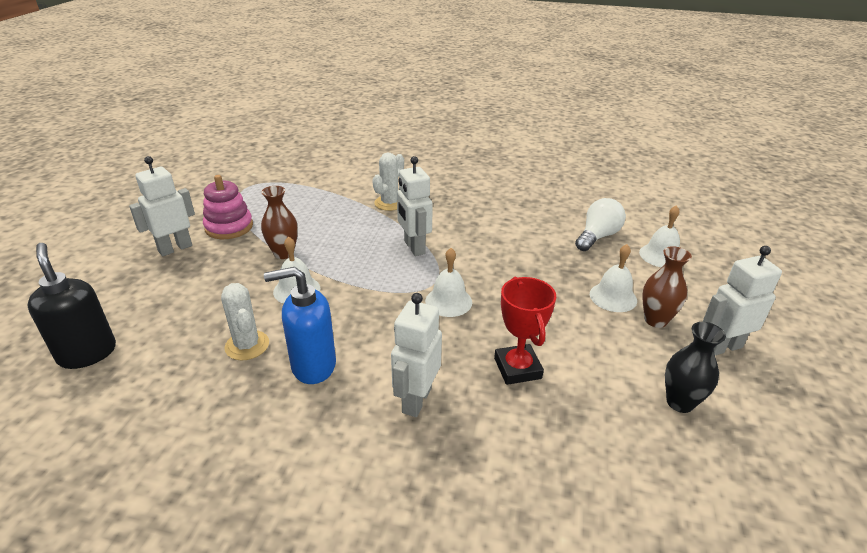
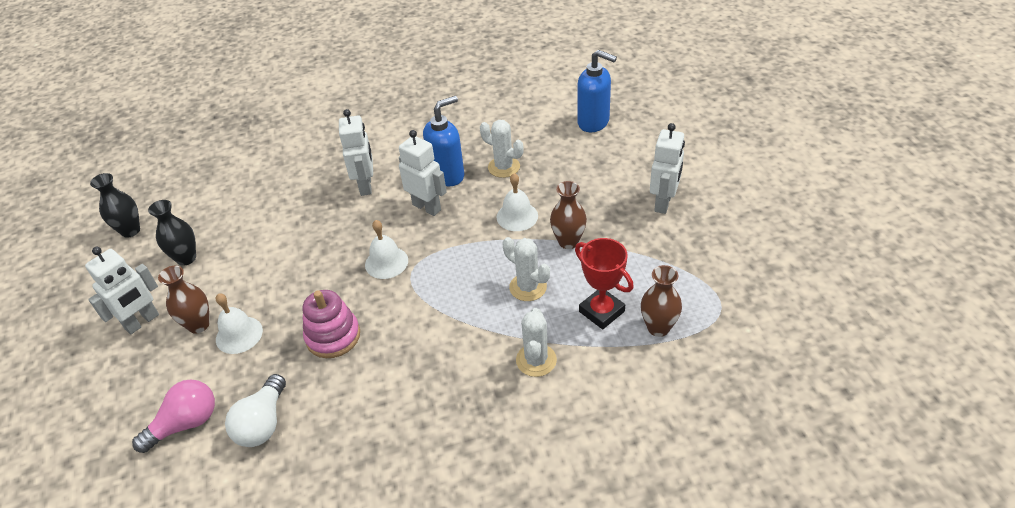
camera: 155 degrees right, 10 degrees up
black soap dispenser [27,243,116,369] -> blue soap dispenser [577,50,617,132]
pink stacking toy [203,175,253,239] -> pink stacking toy moved to [302,290,360,358]
white robot [397,156,433,256] -> white robot moved to [399,130,447,216]
red trophy [494,277,556,385] -> red trophy moved to [575,238,634,329]
white bell [639,205,680,267] -> pink light bulb [132,379,215,453]
none -> black vase [90,173,140,238]
none -> white cactus [503,237,550,301]
none -> brown vase [641,265,682,337]

